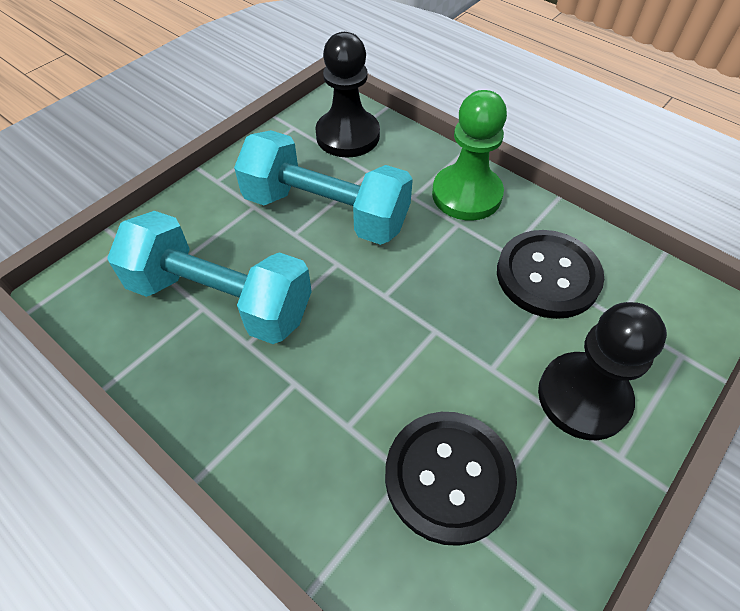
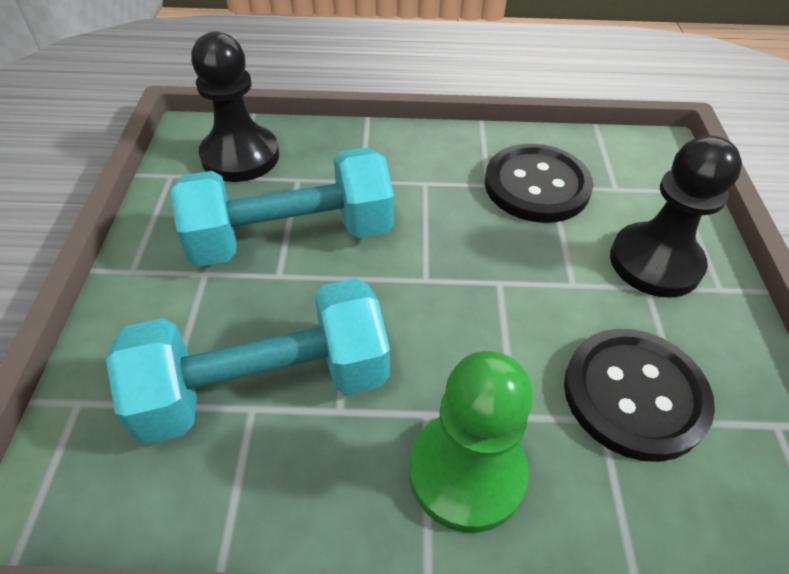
camera: 40 degrees left, 5 degrees down
green pawn [432,90,507,220] -> green pawn moved to [409,351,533,533]

